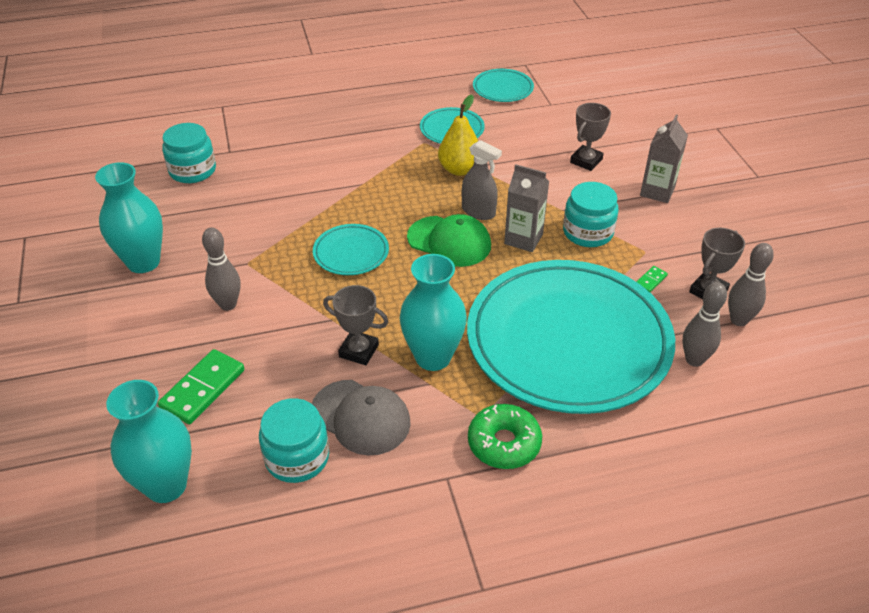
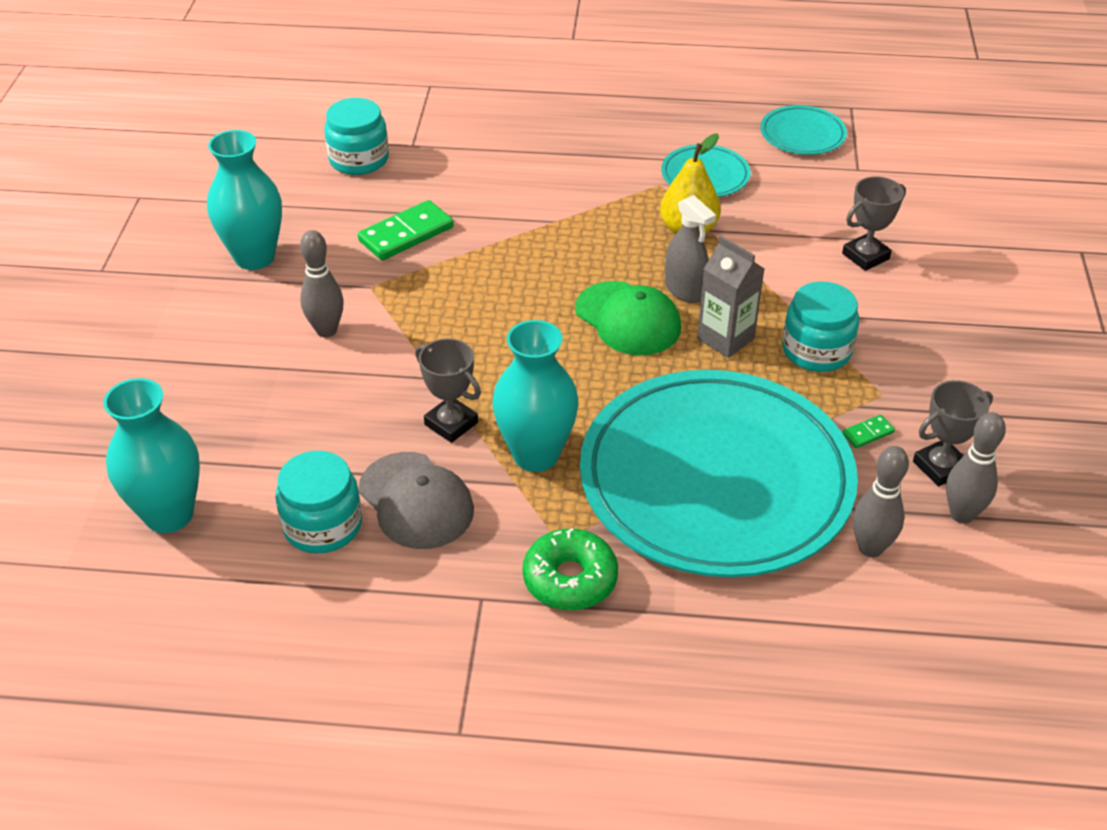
camera: 20 degrees right, 0 degrees up
green domino [158,349,245,424] -> green domino moved to [358,200,454,260]
turquoise plate [313,224,389,275] -> none
grey carton [640,114,688,203] -> none

